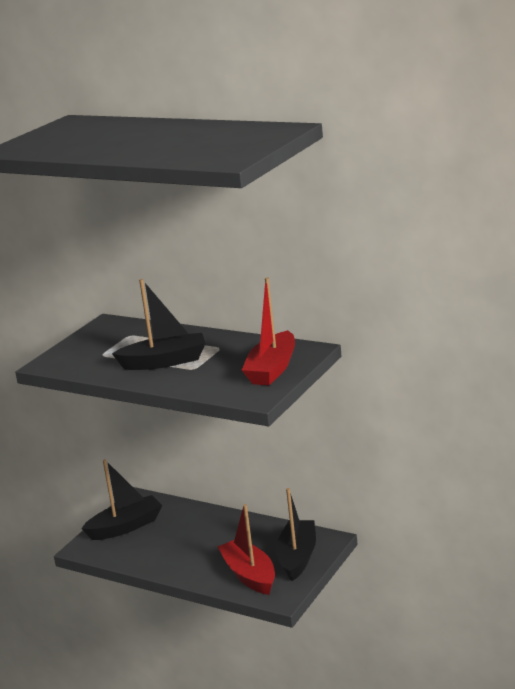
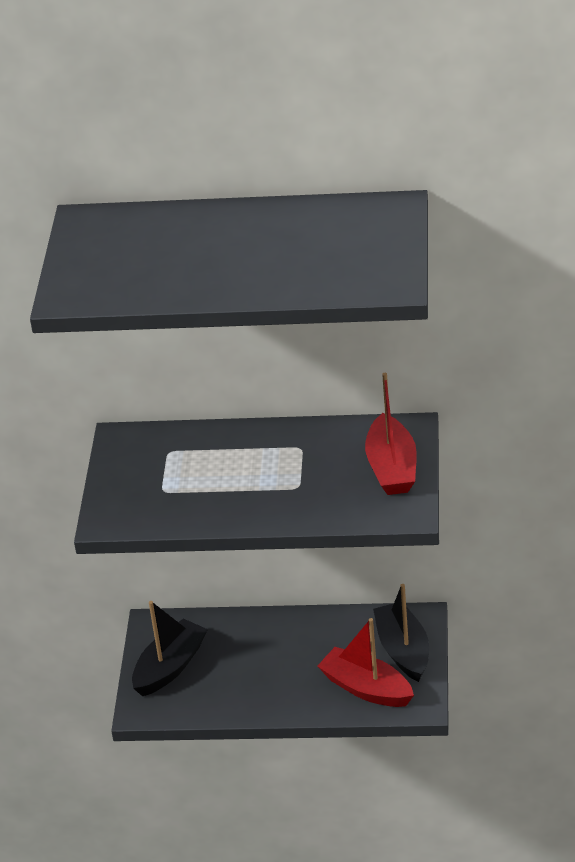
camera: 25 degrees left, 15 degrees up
black boat [112,279,206,370] -> none

